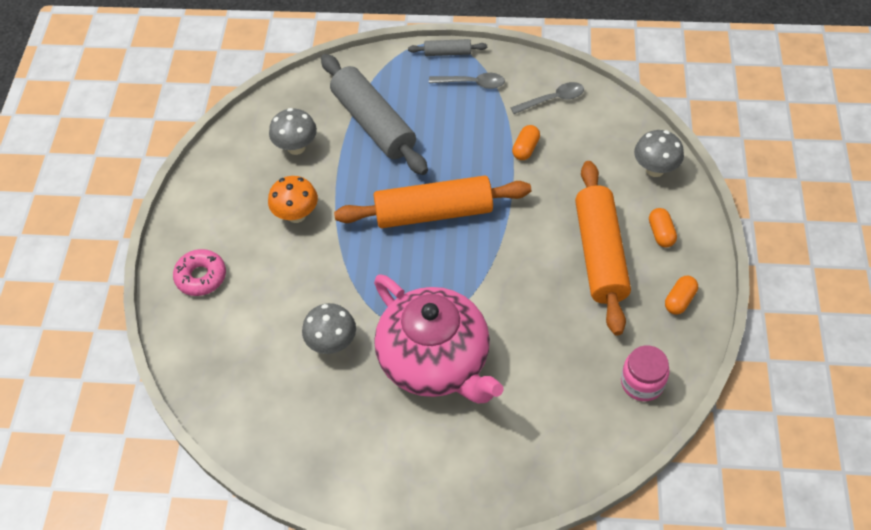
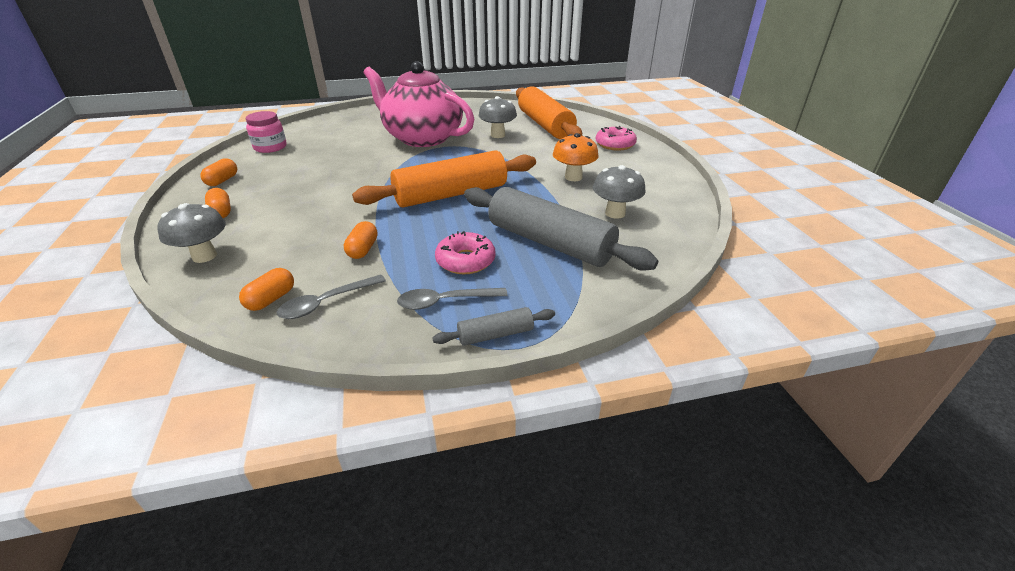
camera: 160 degrees right, 20 degrees down
orange rolling pin [575,161,631,335] -> orange rolling pin moved to [516,86,582,139]
none -> orange capsule [239,268,294,311]
none -> pink donut [435,231,495,274]

